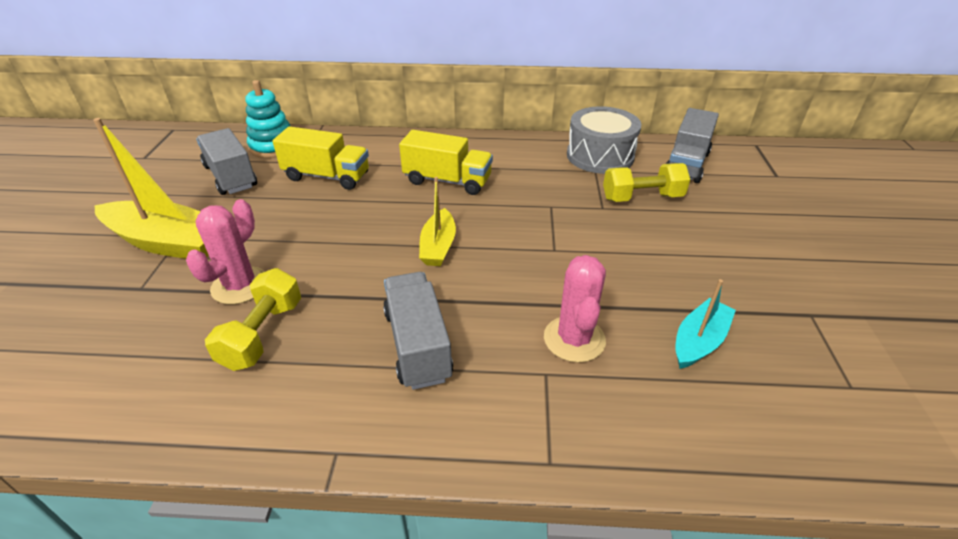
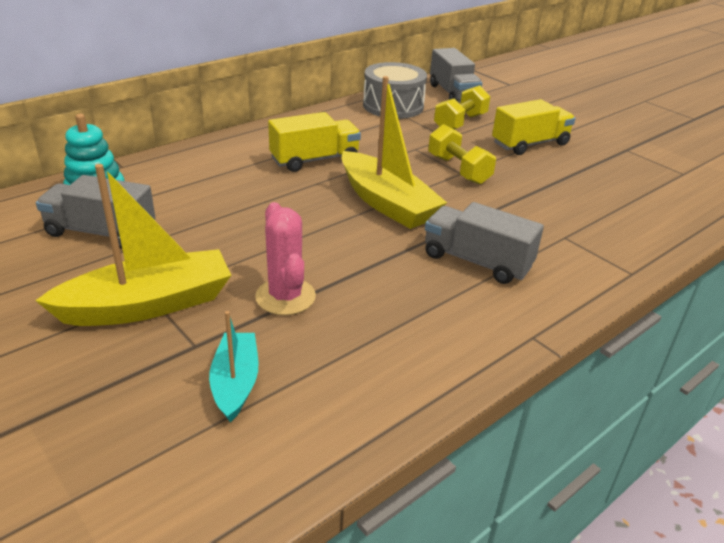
camera: 45 degrees left, 5 degrees down
yellow dumbbell [205,268,301,371] -> yellow dumbbell moved to [428,124,496,184]
yellow truck [273,126,369,190] -> yellow truck moved to [492,99,575,155]
yellow boat [419,177,456,266] -> yellow boat [341,76,447,229], size x1.76
pink cactus [544,255,606,363] -> none
turquoise boat [675,279,736,369] -> turquoise boat moved to [209,311,258,422]

